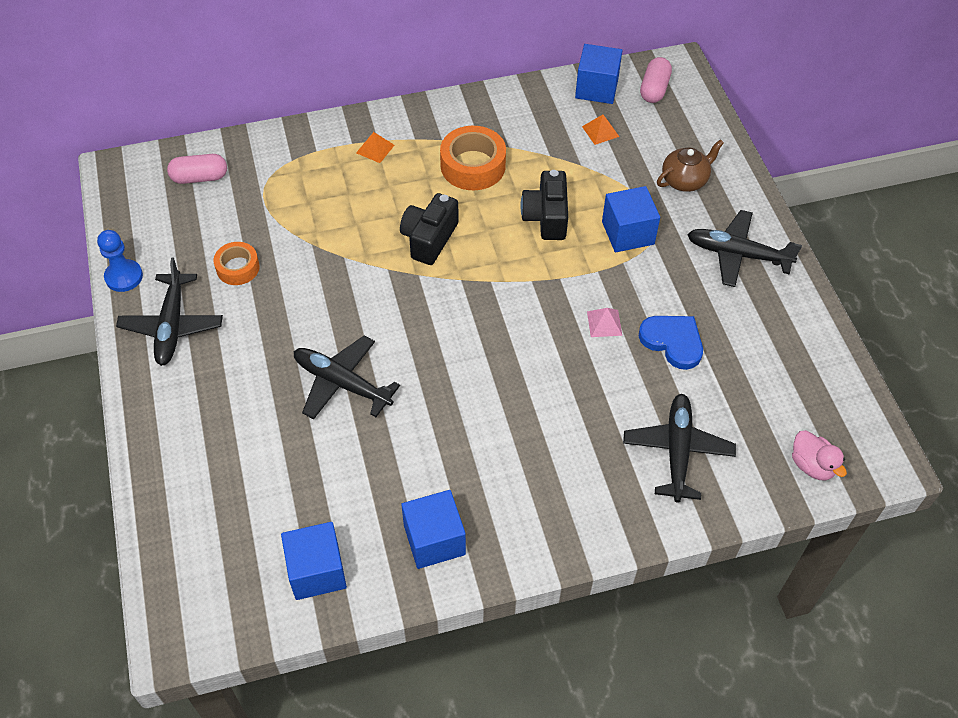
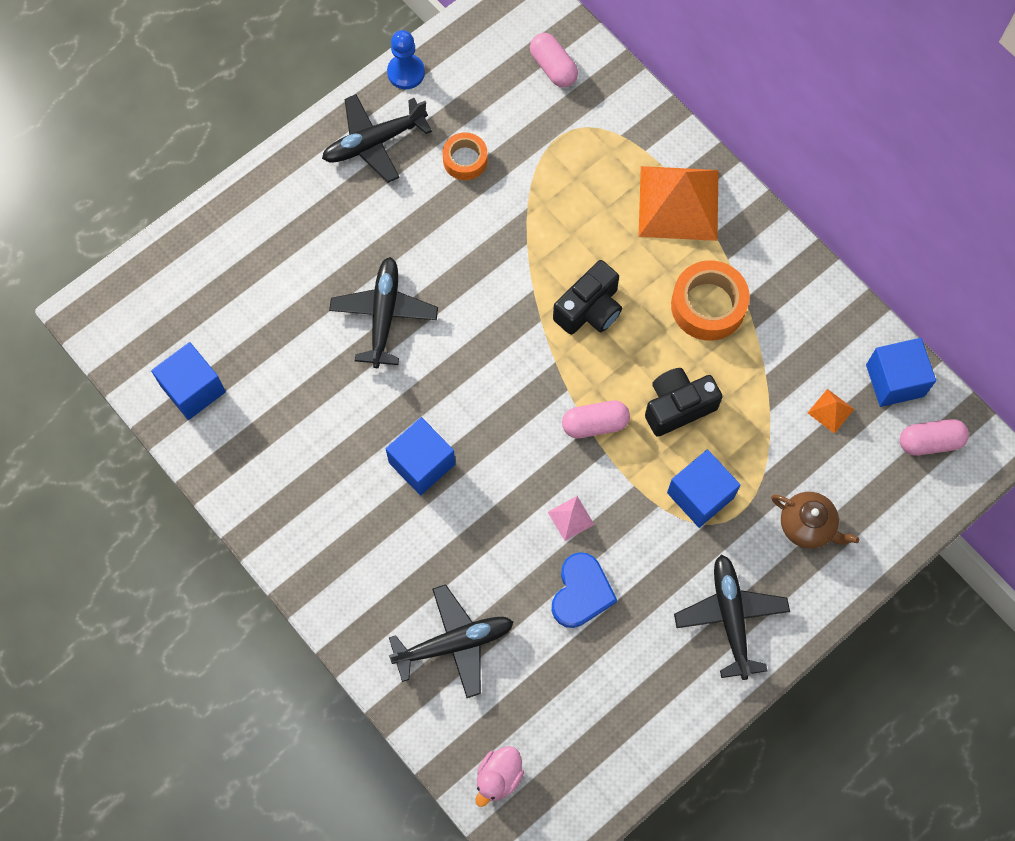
camera: 65 degrees right, 15 degrees up
orange pyramid [356,132,395,163] -> orange pyramid [639,166,719,241], size x2.43
black camera [400,193,459,265] -> black camera turned 135 degrees clockwise [553,260,622,335]
blue cube [401,490,466,569] -> blue cube moved to [386,417,455,495]
none -> pink capsule [562,400,630,438]

